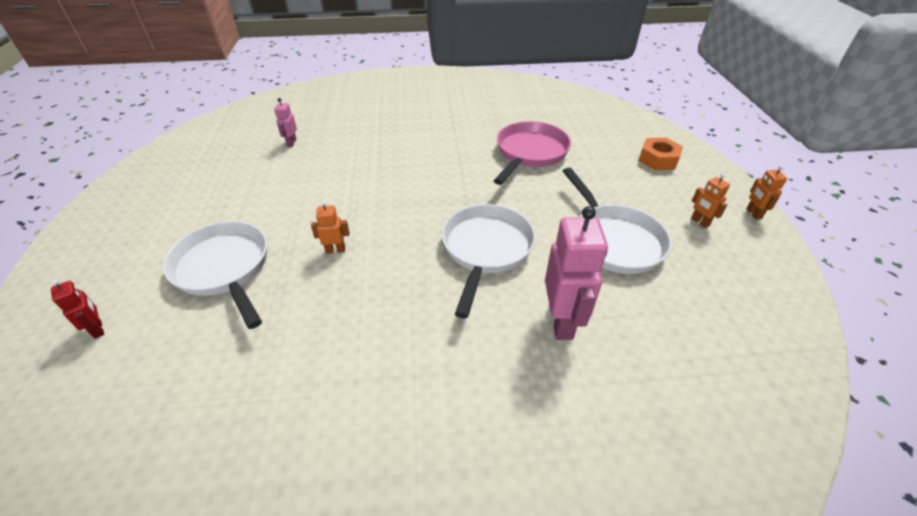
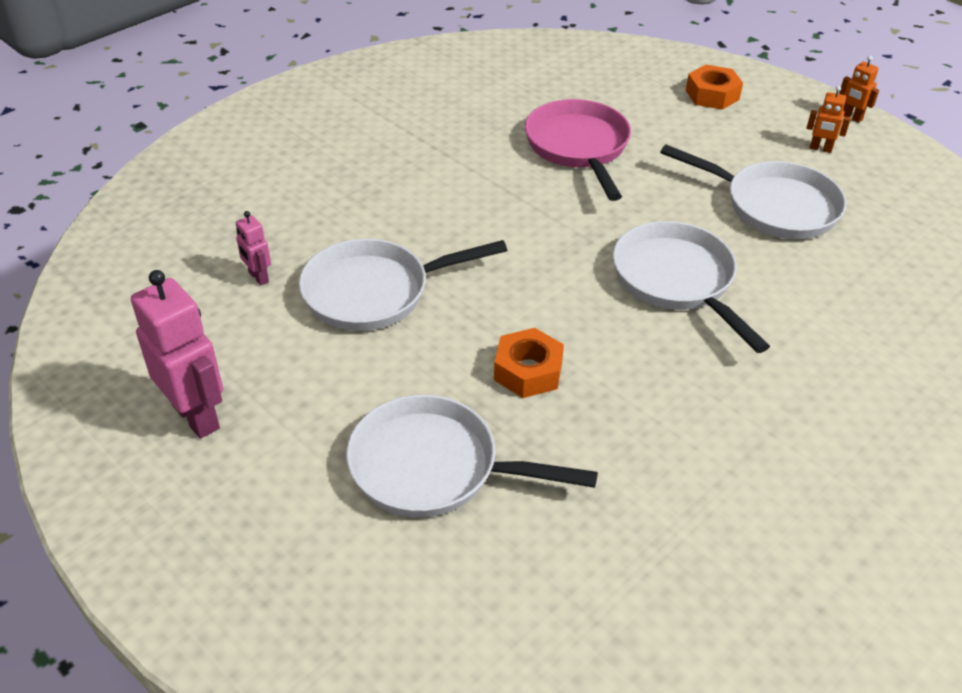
camera: 40 degrees left, 0 degrees up
red robot [51,280,104,339] -> none
orange robot [311,201,349,254] -> orange nut [494,328,564,398]
pink robot [545,206,608,340] -> pink robot moved to [131,270,223,439]
none -> white pan [299,239,507,331]

